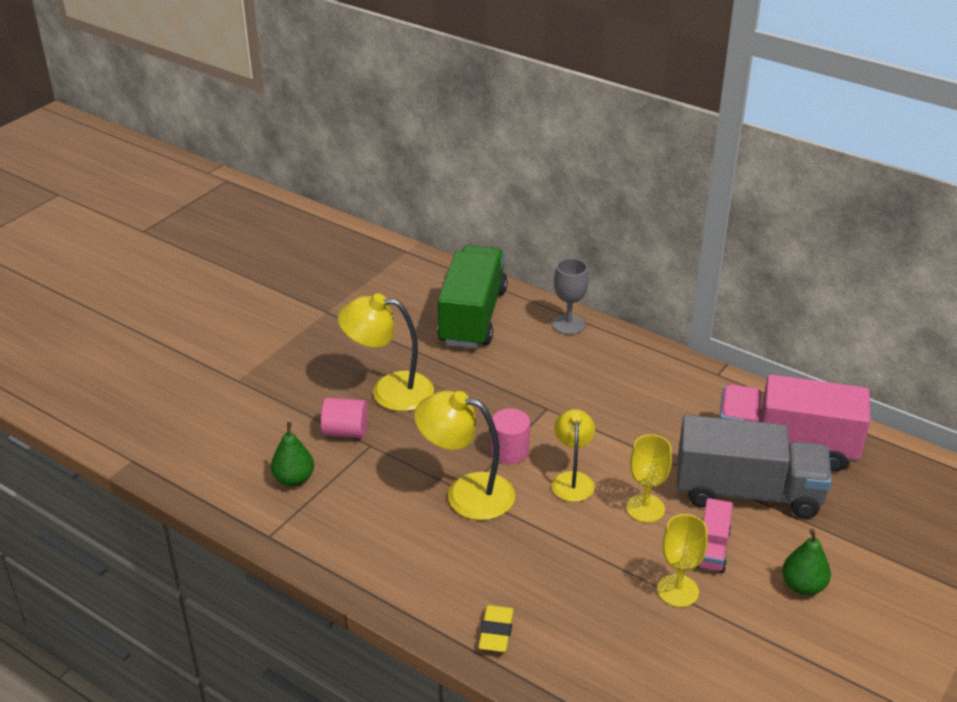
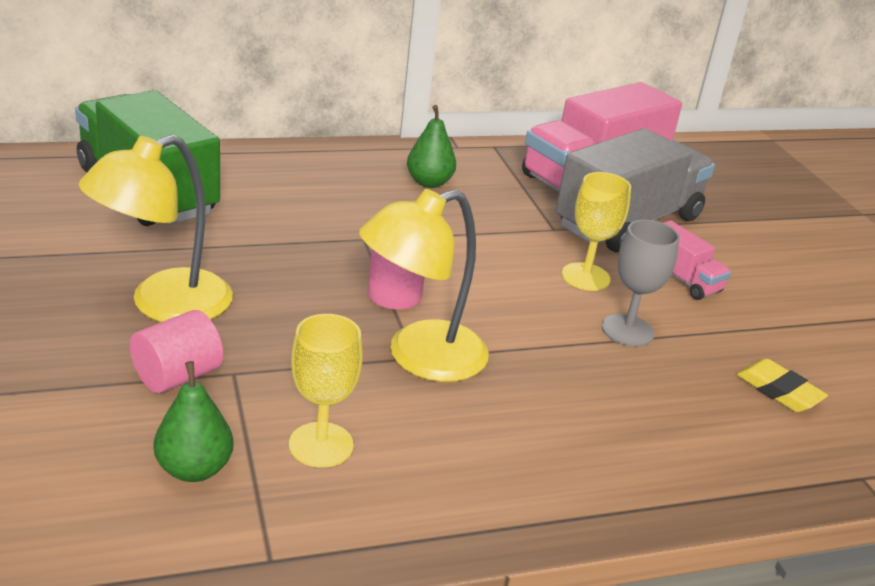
camera: 55 degrees left, 5 degrees down
yellow eraser [478,605,514,652] -> yellow eraser moved to [736,359,828,412]
yellow lamp [551,409,595,502] -> none
grey goblet [553,258,589,335] -> grey goblet moved to [602,220,680,347]
yellow goblet [657,514,708,607] -> yellow goblet moved to [289,314,363,468]
green pear [782,529,831,595] -> green pear moved to [407,105,456,188]

